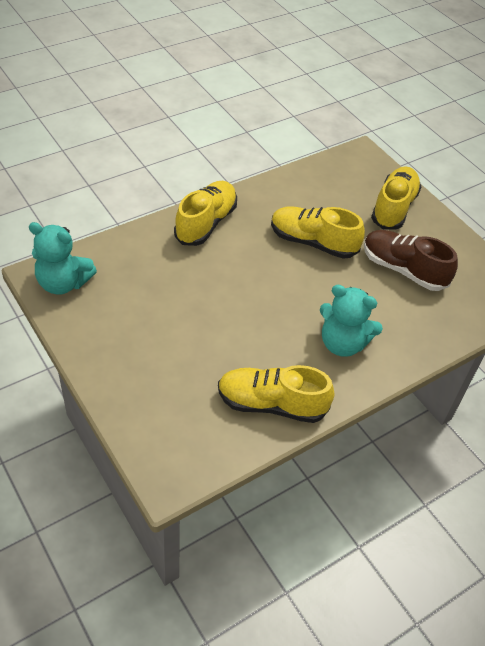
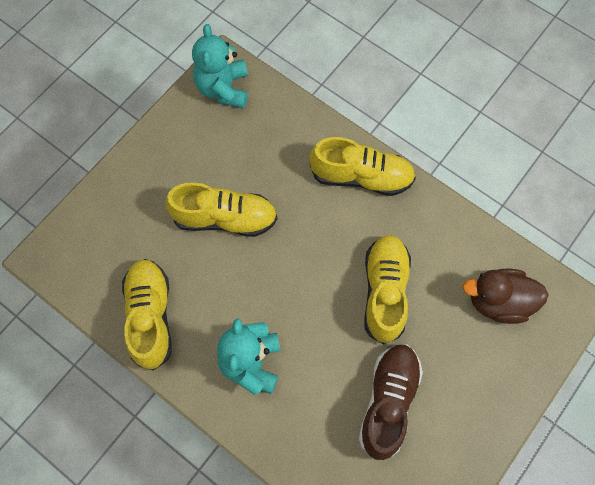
camera: 75 degrees right, 20 degrees up
yellow shoe [371,166,421,230] -> yellow shoe moved to [165,182,277,237]
none -> brown duck [462,269,549,324]

